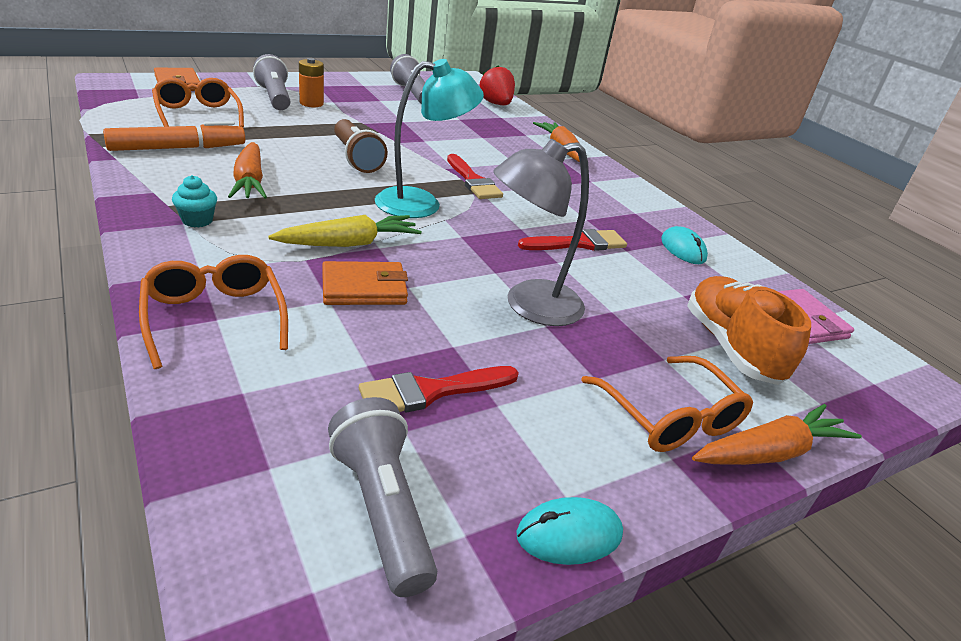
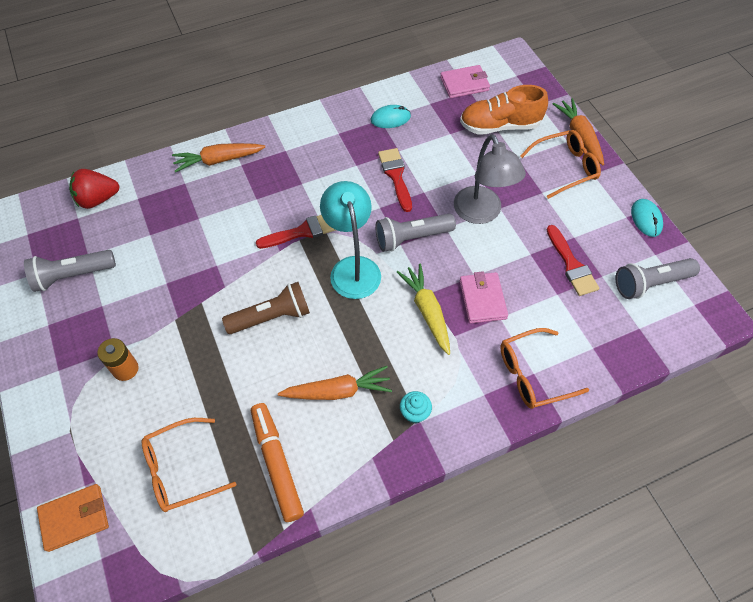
camera: 80 degrees left, 25 degrees up
grey flashlight [253,54,290,110] -> grey flashlight moved to [375,214,456,252]
orange wallet [322,261,408,305] -> pink wallet [460,271,508,323]

